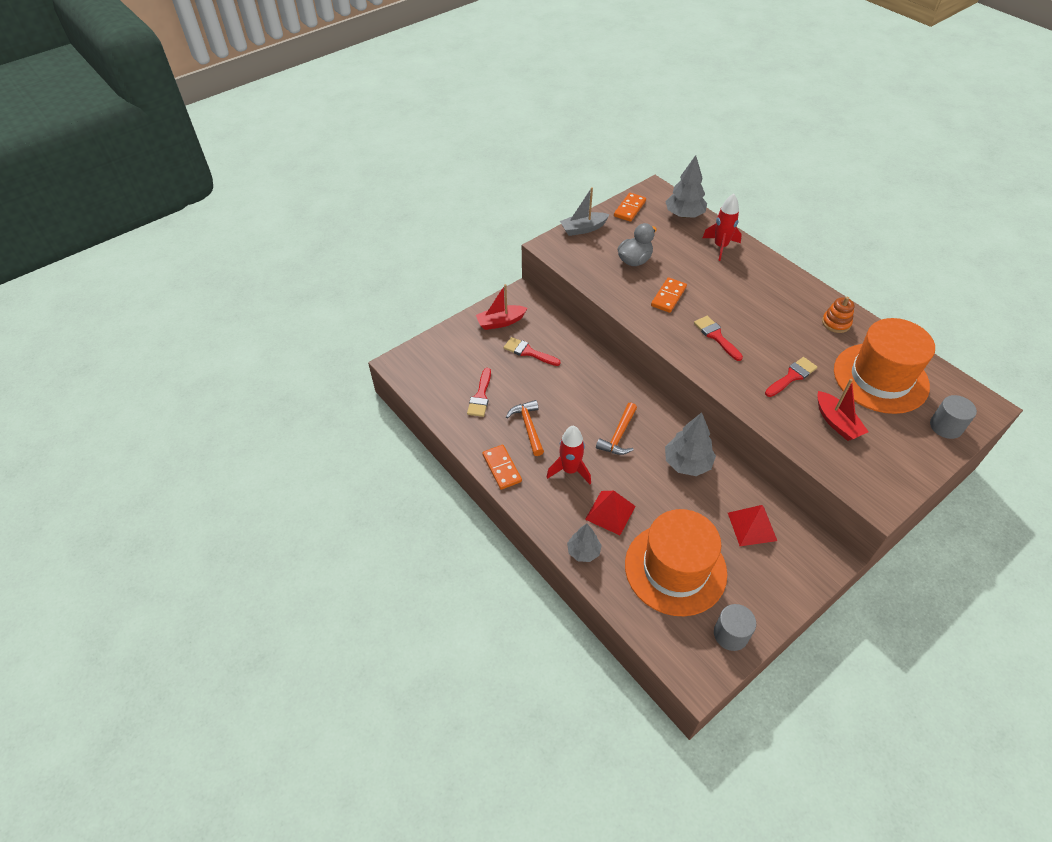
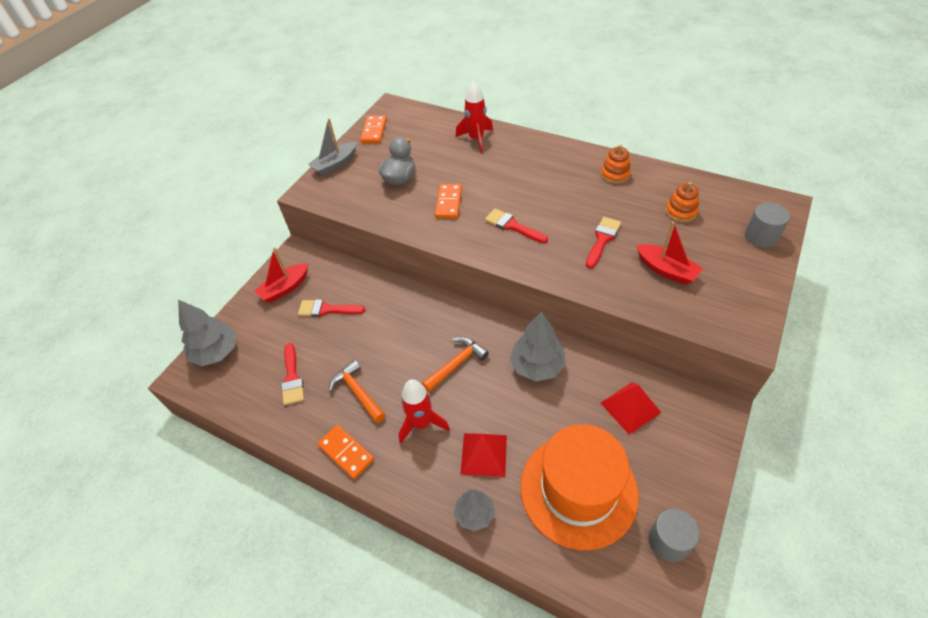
camera: 20 degrees left, 0 degrees up
orange hammer [596,403,637,455] -> orange hammer turned 135 degrees counterclockwise [422,337,489,392]
grey tree [665,155,707,218] -> grey tree moved to [178,300,236,366]
orange hat [834,318,935,414] -> orange stacking toy [665,182,699,222]

